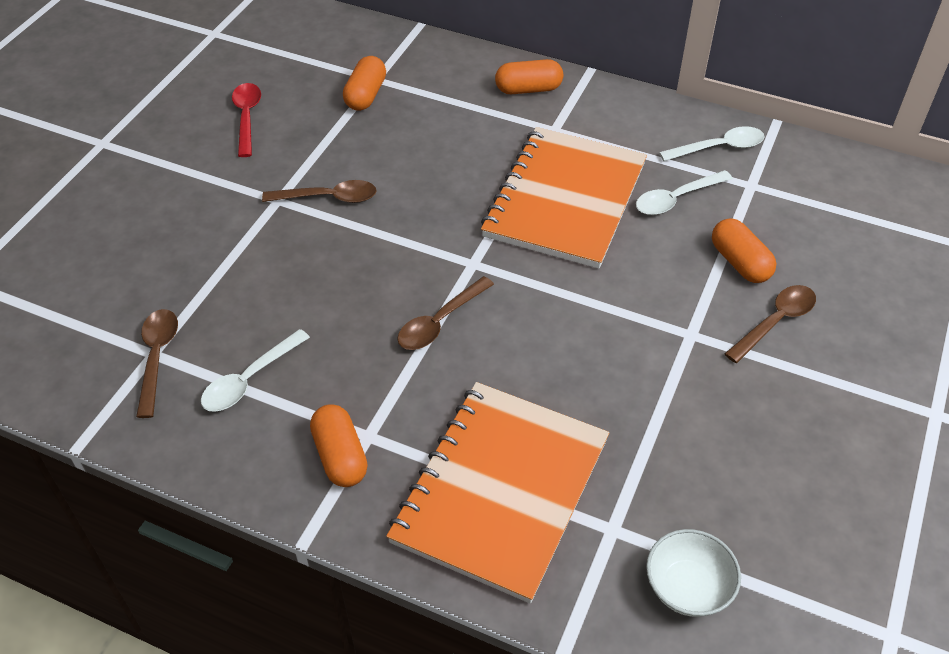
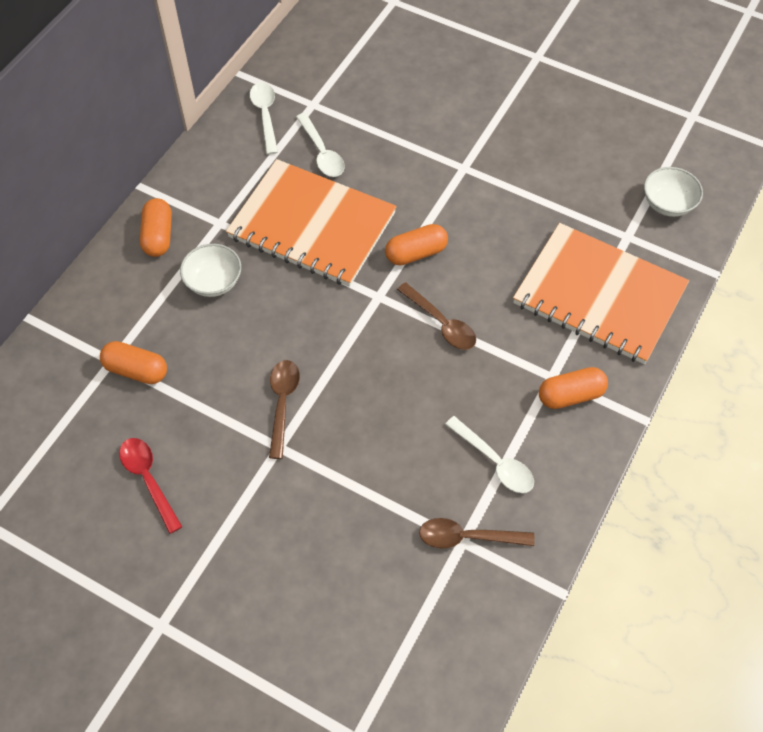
camera: 85 degrees left, 10 degrees up
red spoon [232,83,261,157] -> red spoon turned 60 degrees clockwise [119,438,182,534]
orange capsule [712,218,776,283] -> orange capsule moved to [385,224,448,265]
brown spoon [725,285,816,363] -> none
none -> white bowl [180,244,241,297]

